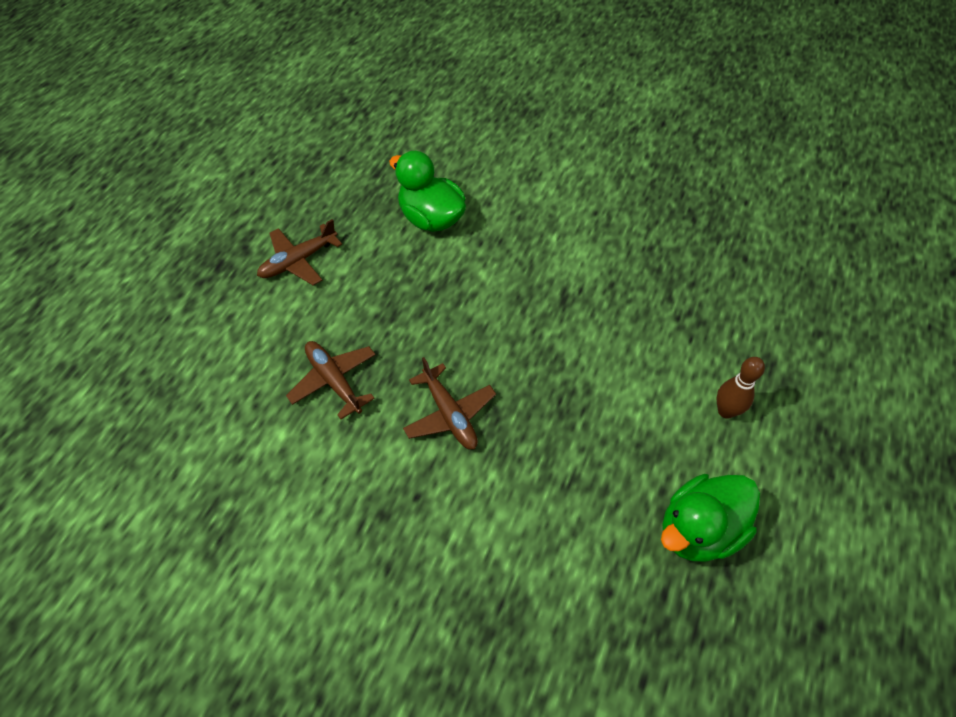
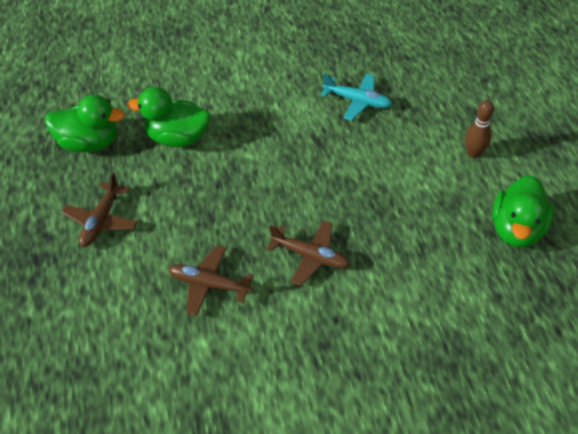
camera: 35 degrees left, 5 degrees down
none -> green duck [45,94,125,152]
none -> turquoise plane [321,73,392,121]

